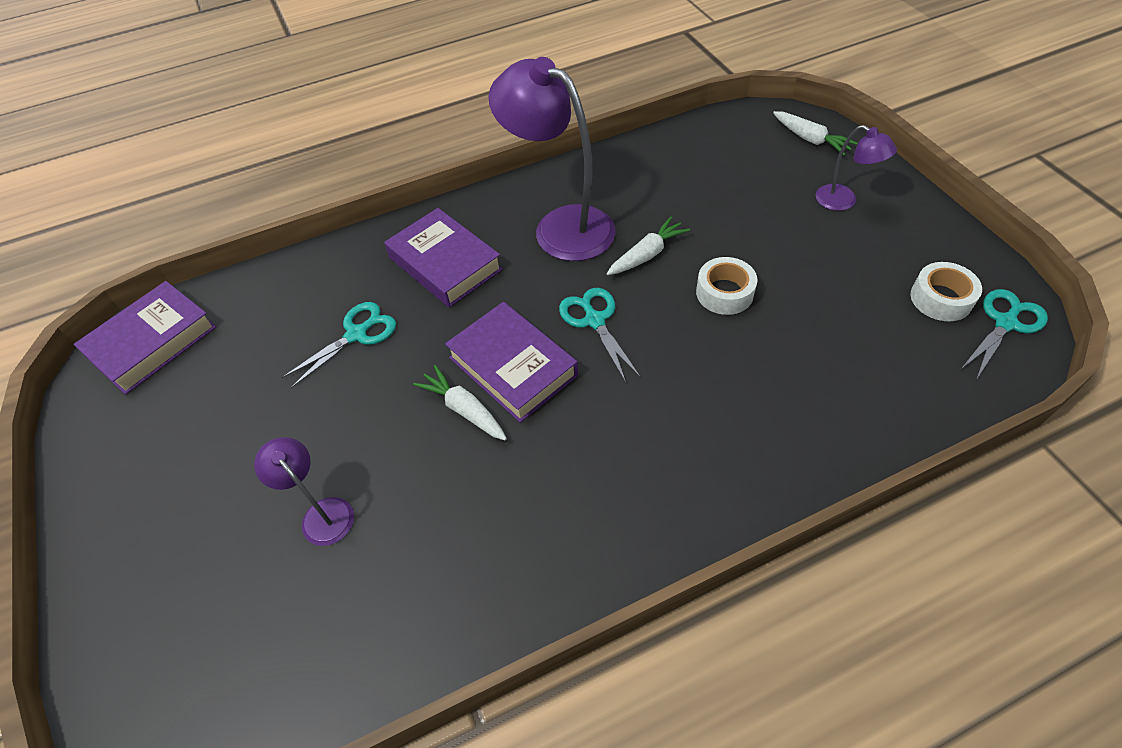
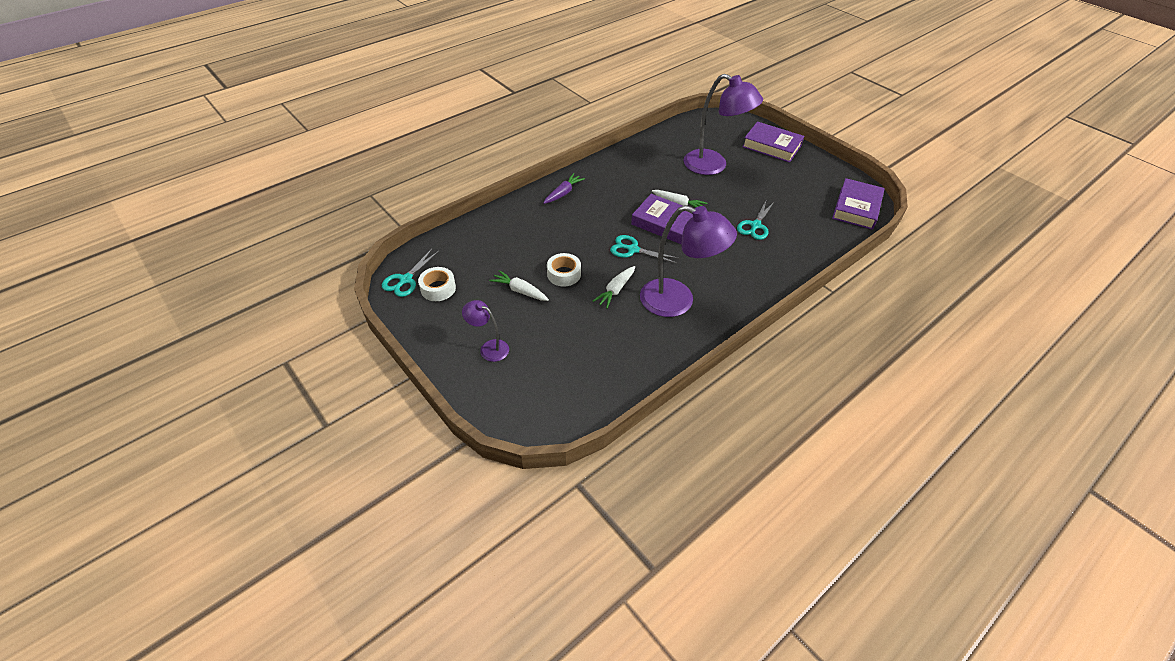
camera: 160 degrees right, 5 degrees down
purple lamp [254,437,354,546] -> purple lamp [684,74,763,175], size x2.00
purple book [384,208,502,307] -> purple book moved to [742,121,804,163]
turquoise scissors [559,288,641,383] -> turquoise scissors turned 150 degrees clockwise [610,235,680,263]
white carrot [773,111,858,156] -> white carrot moved to [489,270,549,301]
none -> purple carrot [543,173,585,204]

